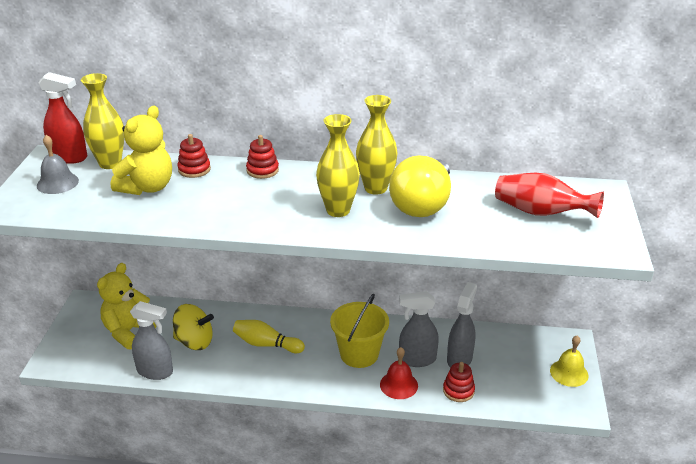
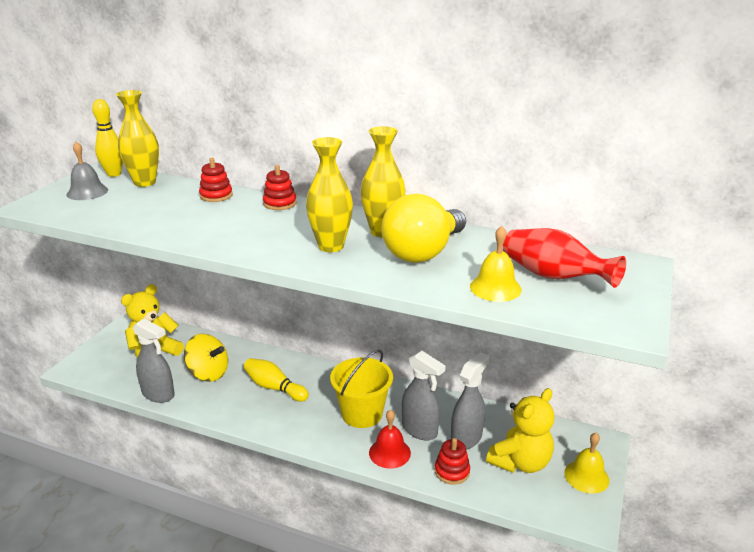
camera: 15 degrees right, 5 degrees down
red spray bottle [38,72,87,164] -> yellow bowling pin [92,99,123,177]
yellow teddy bear [111,106,172,195] -> yellow teddy bear moved to [486,388,554,473]
grey spray bottle [399,291,439,367] -> grey spray bottle turned 150 degrees counterclockwise [402,351,445,441]
none -> yellow bell [470,226,522,302]

